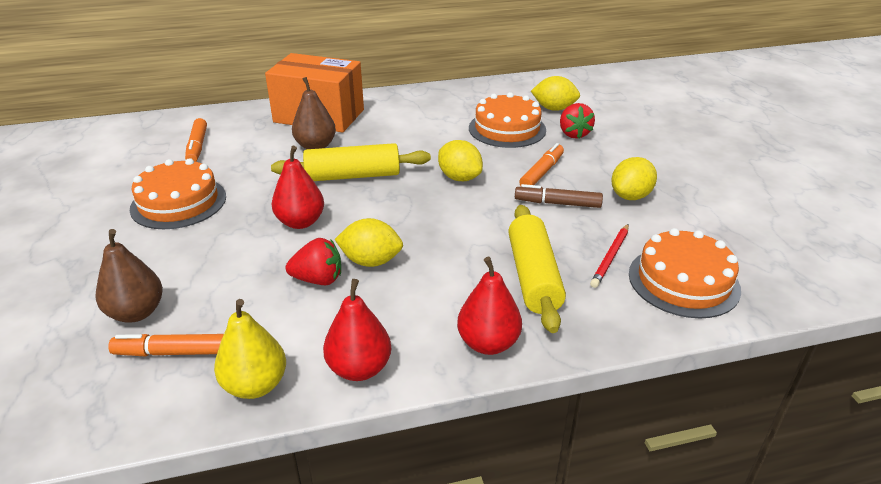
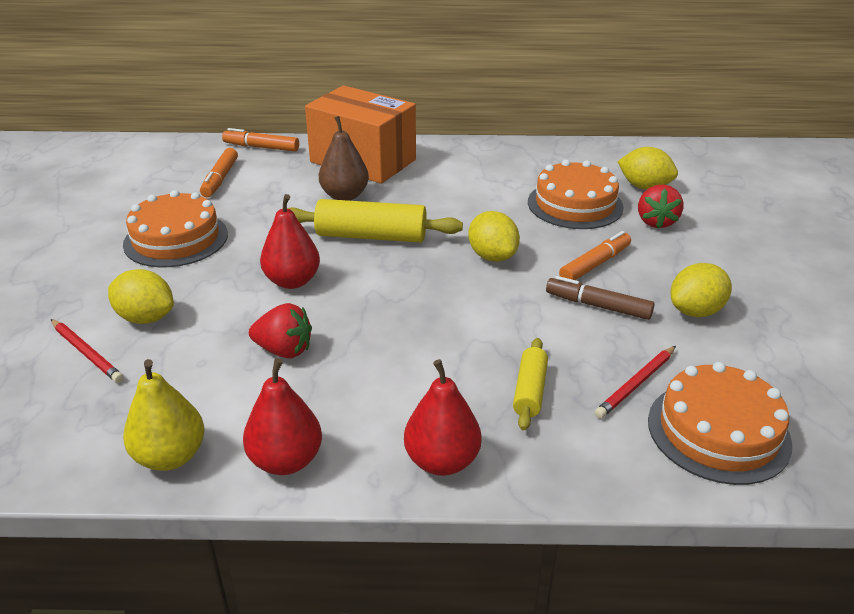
camera: 15 degrees right, 0 degrees up
brown pear [96,229,163,323] -> red pencil [51,319,124,383]
orange marker [108,334,224,357] -> orange marker moved to [222,128,299,152]
yellow lemon [334,218,403,267] -> yellow lemon moved to [108,269,174,324]
yellow rolling pin [508,205,566,333] -> yellow rolling pin [513,338,548,431], size x0.57

